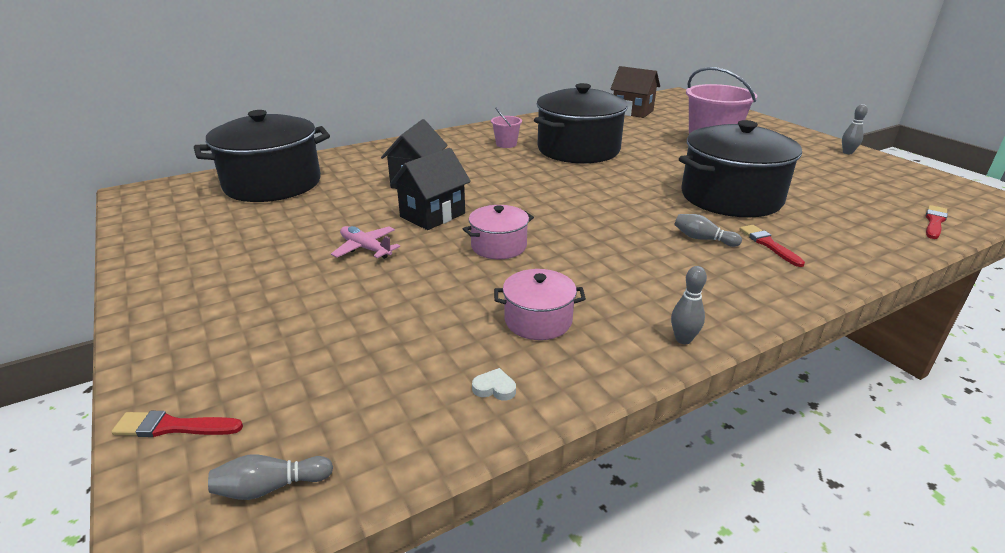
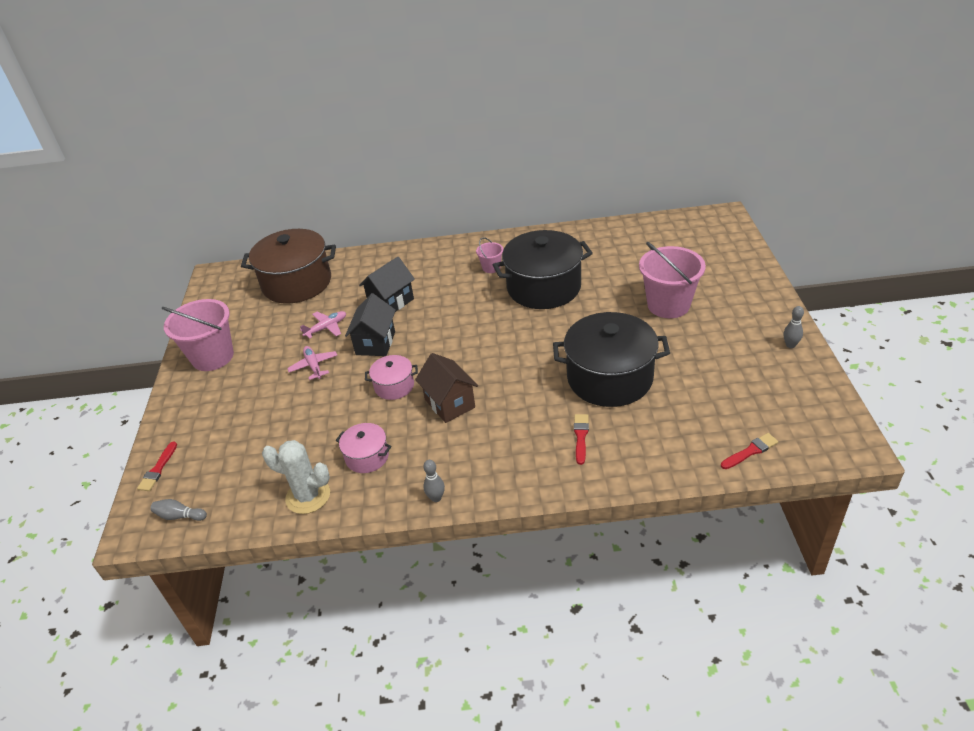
camera: 30 degrees right, 10 degrees up
red brush [111,411,243,437] -> red brush turned 105 degrees counterclockwise [137,442,177,491]
black pot [194,110,330,202] -> brown pot [241,229,336,304]
black house [390,148,471,230] -> black house turned 60 degrees counterclockwise [345,293,396,356]
white heart [472,368,516,401] -> white cactus [262,440,330,514]
brown house [610,66,660,118] -> brown house moved to [415,353,478,423]
grey bowling pin [674,214,742,247] -> none
none -> pink bucket [162,299,234,371]
none -> pink plane [300,311,346,339]

